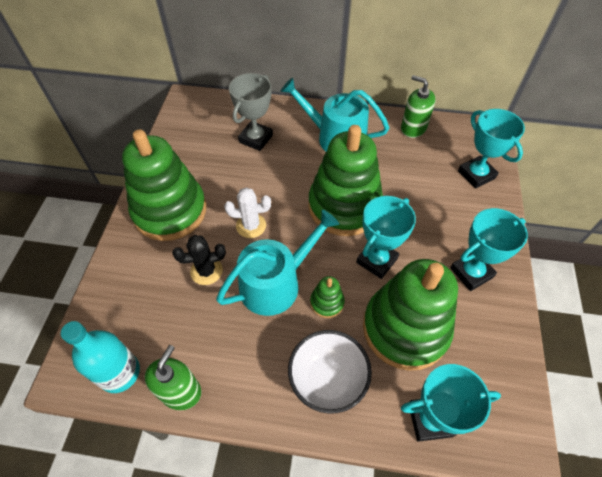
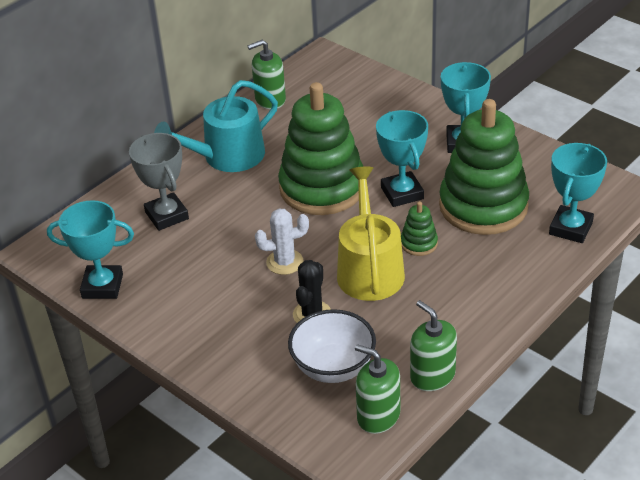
camera: 55 degrees left, 15 degrees down
turquoise bottle [61,321,140,393] -> green soap dispenser [355,344,400,434]
green stacking toy [122,129,206,241] -> none
turquoise watering can [216,210,339,316] -> yellow watering can [337,166,405,301]
white cactus [224,187,271,238] -> white cactus turned 45 degrees clockwise [255,208,309,275]
white bowl [288,330,372,414] -> white bowl moved to [288,309,376,383]
turquoise trophy [458,109,525,189] -> turquoise trophy moved to [47,200,134,299]

